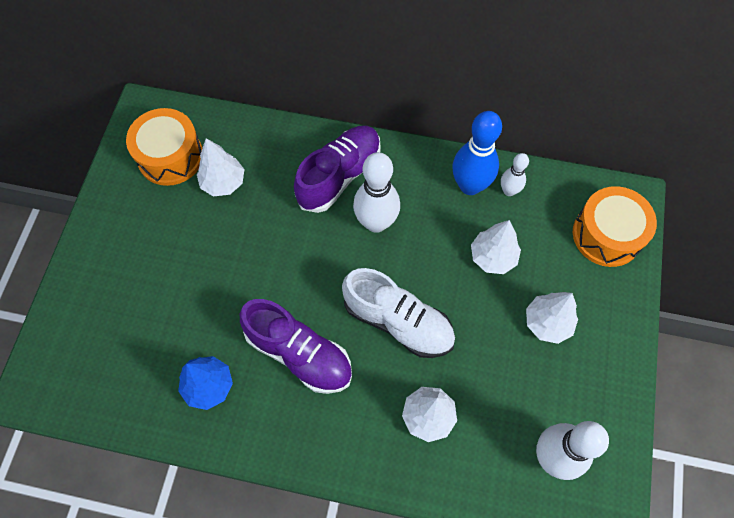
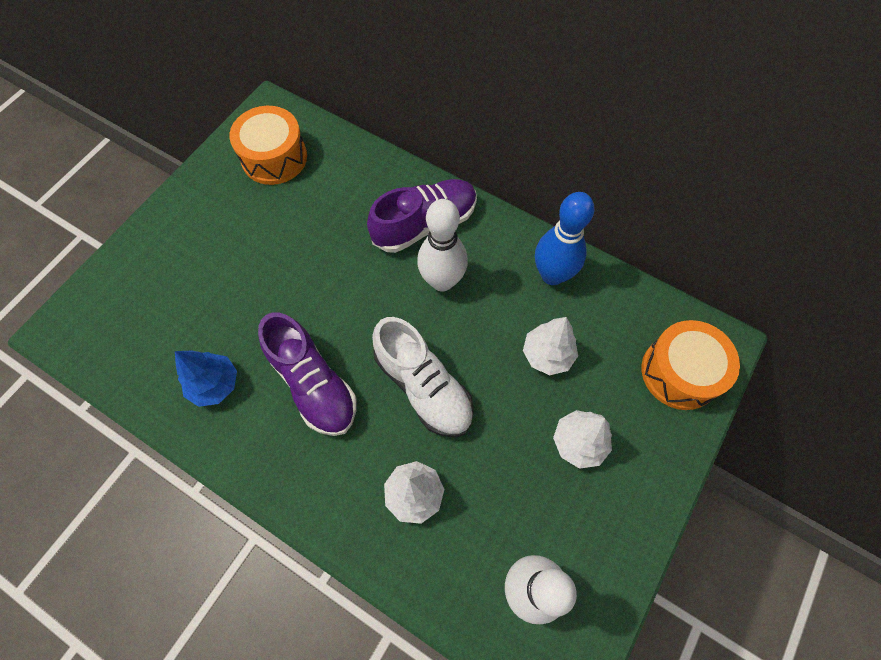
camera: 20 degrees right, 0 degrees up
white tree [197,138,244,196] -> none
white bowling pin [501,153,529,196] -> none

